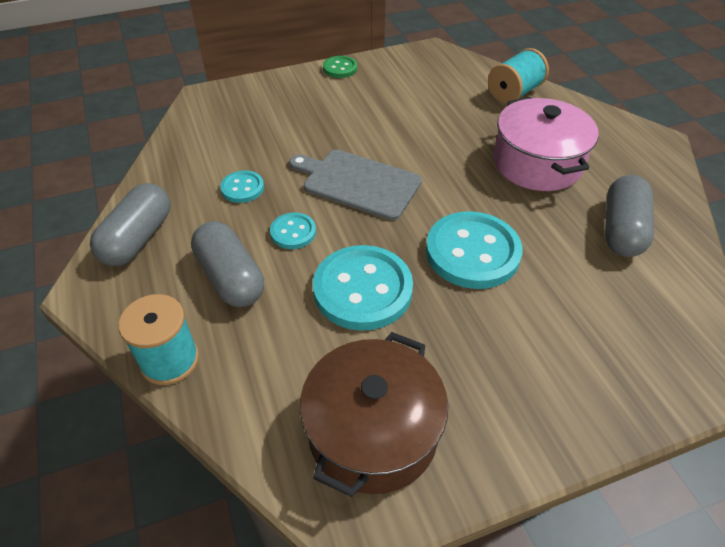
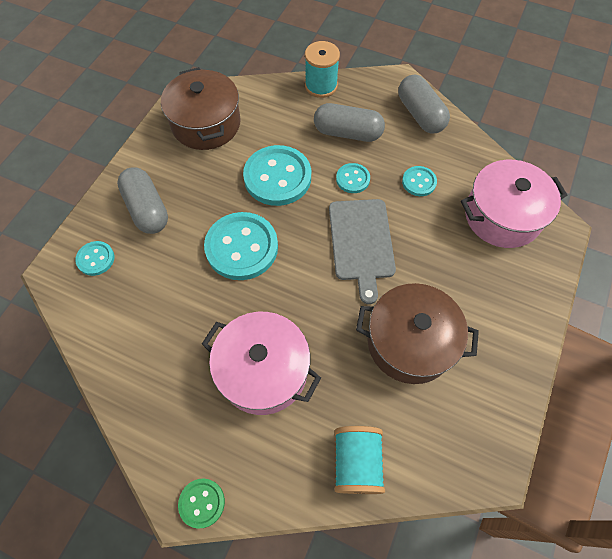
camera: 135 degrees right, 15 degrees up
grey cutting board [289,150,422,220] -> grey cutting board turned 105 degrees clockwise [329,199,396,304]
green button [323,56,357,78] -> green button moved to [178,479,225,529]
grey capsule [605,175,654,257] -> grey capsule moved to [117,167,168,234]
none -> turquoise button [75,241,114,276]
none -> brown pot [356,283,479,384]
none -> pink pot [461,160,567,248]

